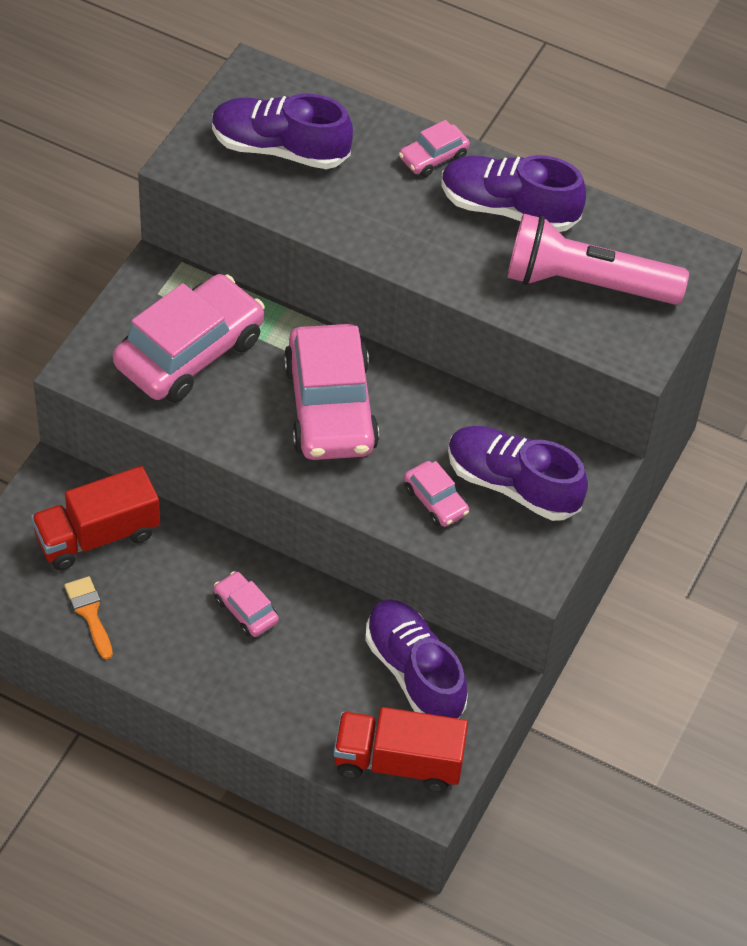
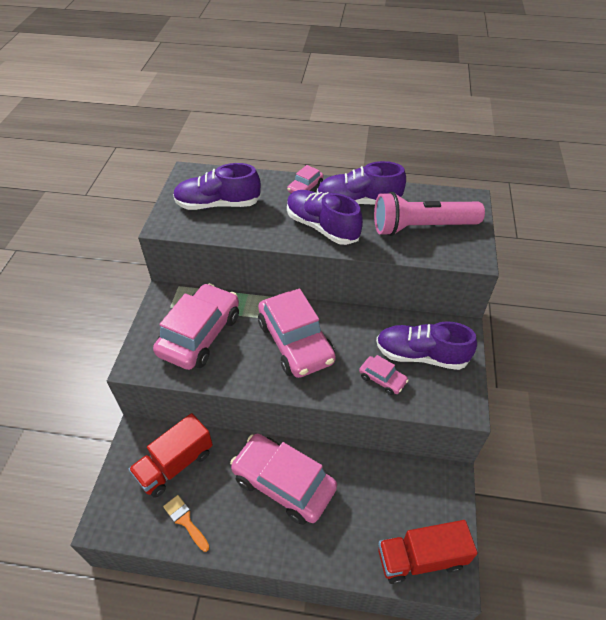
camera: 15 degrees left, 5 degrees down
pink car [214,571,279,637] -> pink car [230,434,337,525], size x2.18
purple shoe [365,599,468,719] -> purple shoe moved to [287,190,363,245]

